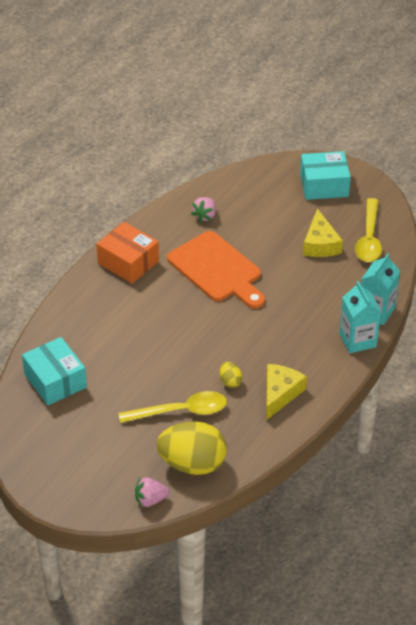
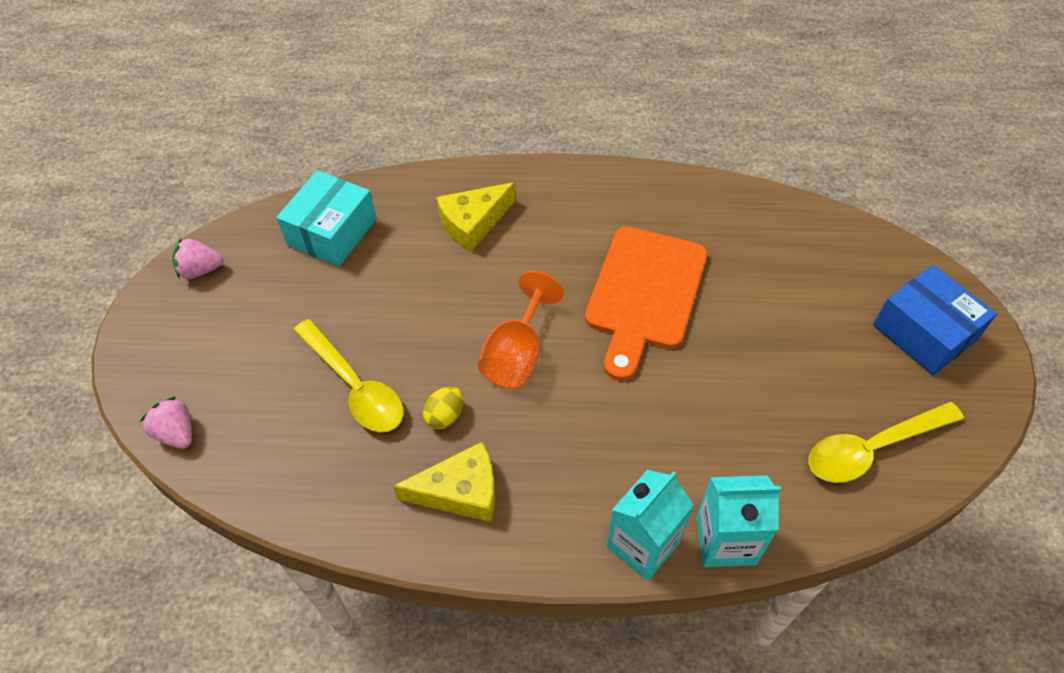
camera: 60 degrees right, 10 degrees up
orange box [97,222,159,284] -> none
yellow egg [156,421,227,475] -> none
pink strawberry [191,197,216,223] -> pink strawberry moved to [172,238,223,279]
turquoise box [300,151,351,200] -> blue box [873,265,997,375]
yellow cheese [303,209,343,257] -> yellow cheese moved to [436,182,516,252]
none -> orange goblet [478,271,564,389]

